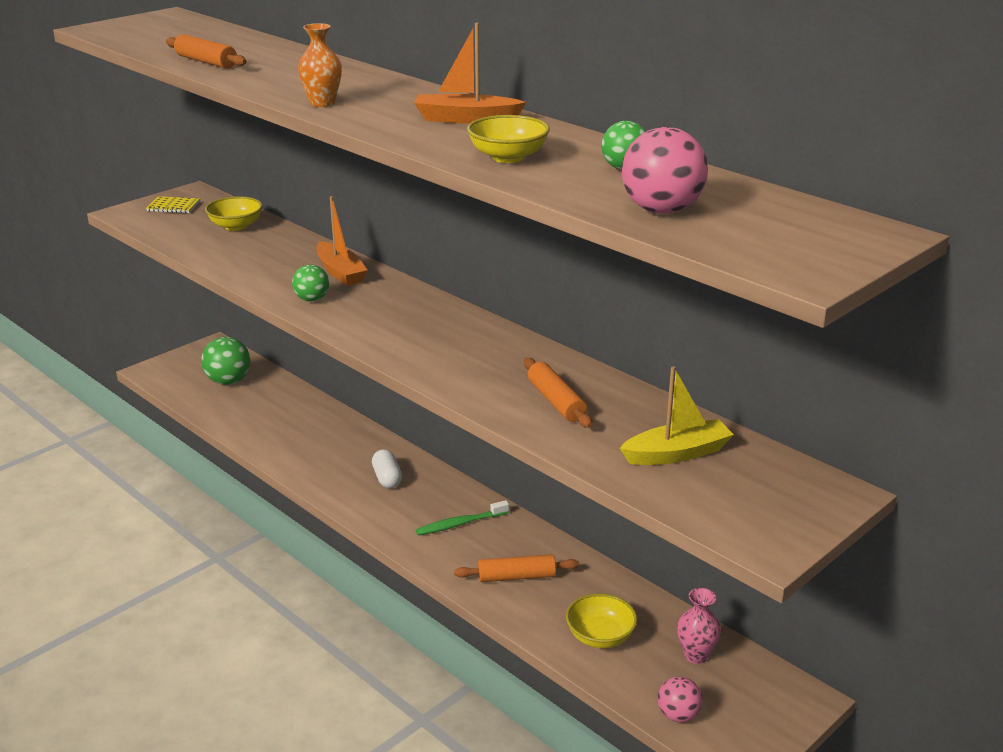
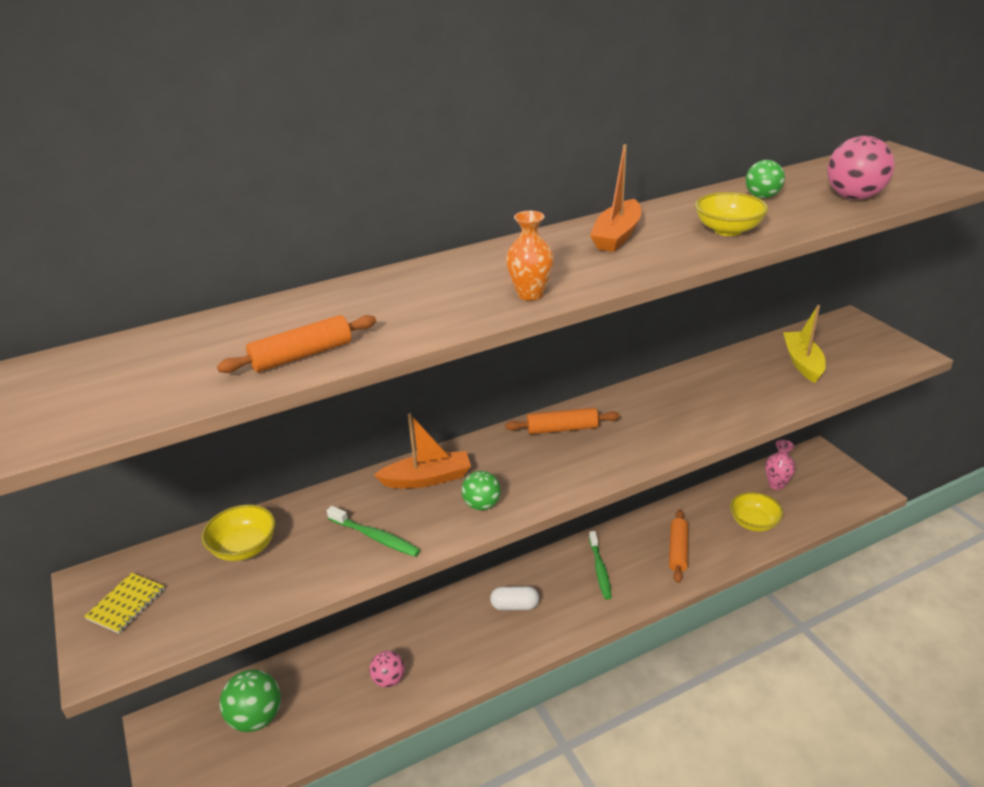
camera: 70 degrees left, 5 degrees up
orange rolling pin [524,358,592,428] -> orange rolling pin moved to [505,408,620,434]
pink ball [658,676,702,722] -> pink ball moved to [369,651,405,688]
none -> green toothbrush [327,506,420,557]

